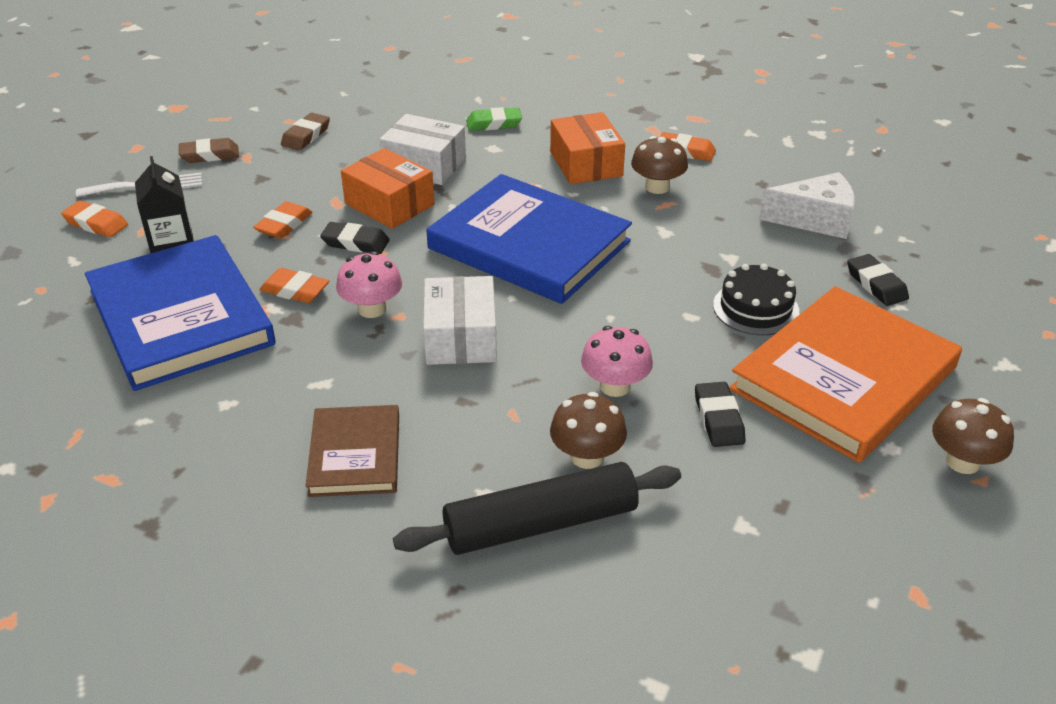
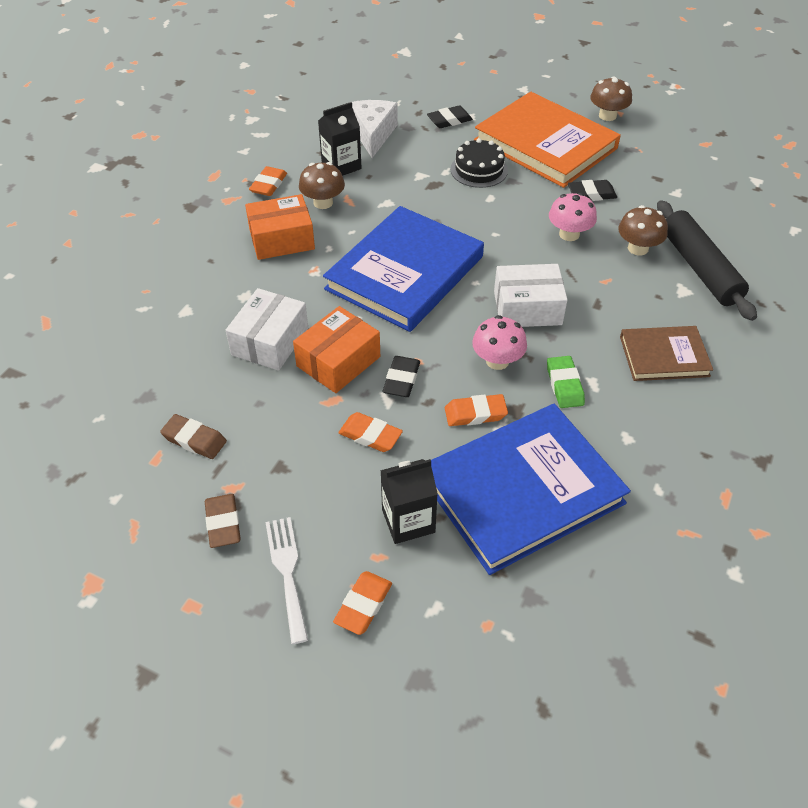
camera: 90 degrees left, 10 degrees up
orange eraser [259,268,329,303] -> orange eraser turned 60 degrees clockwise [445,394,508,426]
green eraser [466,107,522,131] -> green eraser moved to [547,356,585,408]
none -> black carton [318,102,362,176]

